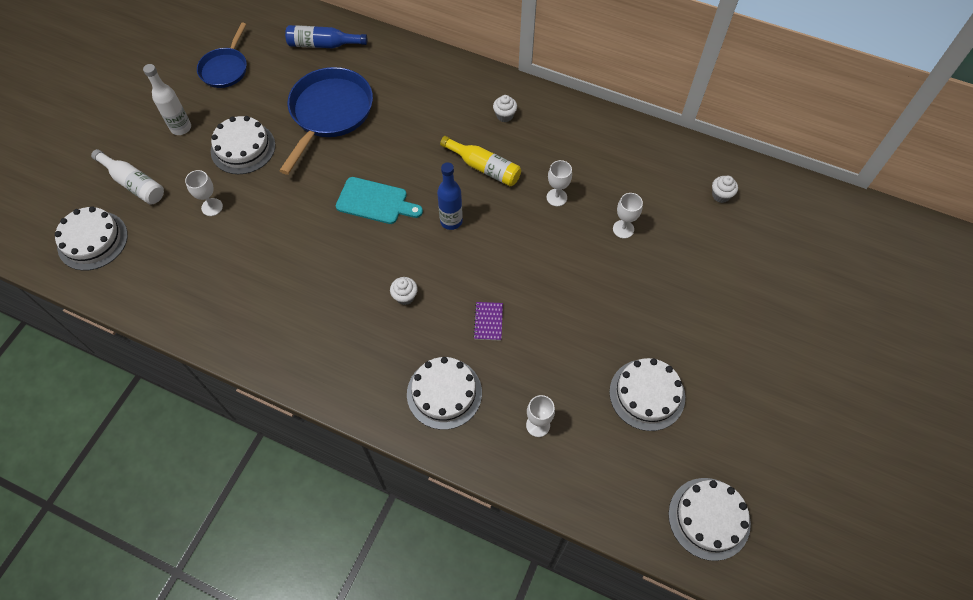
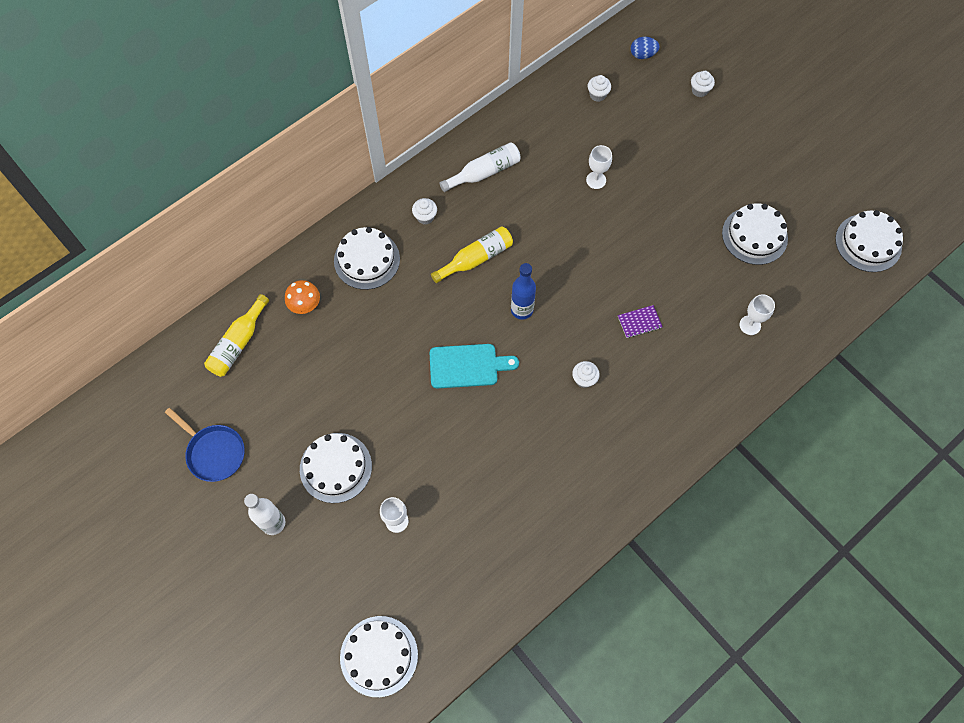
camera: 65 degrees left, 5 degrees up
white bottle [91,149,164,204] -> white bottle moved to [440,142,521,192]
blue pan [279,67,373,175] -> none
blue bottle [285,25,367,48] -> yellow bottle [204,294,269,377]
turquoise cutting board [336,177,423,224] -> turquoise cutting board turned 45 degrees clockwise [430,344,519,389]
white cake [407,357,482,430] -> white cake moved to [334,227,400,290]
purple notebook [473,302,503,341] -> purple notebook turned 45 degrees counterclockwise [618,305,662,338]
white goblet [547,160,572,206] -> none
none -> orange mushroom [285,280,320,314]
none -> blue egg [631,37,660,59]
none -> white cupcake [691,71,715,97]

